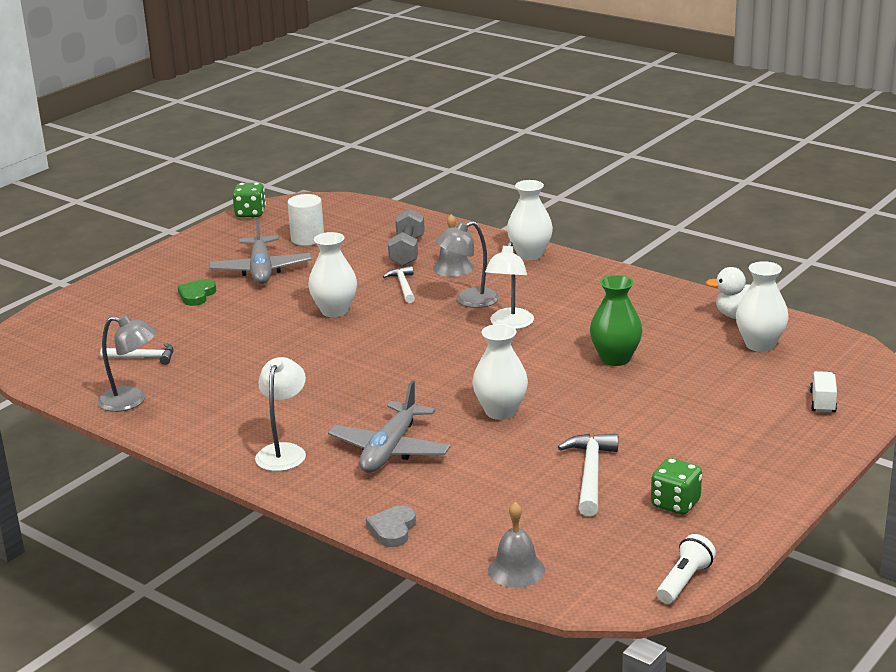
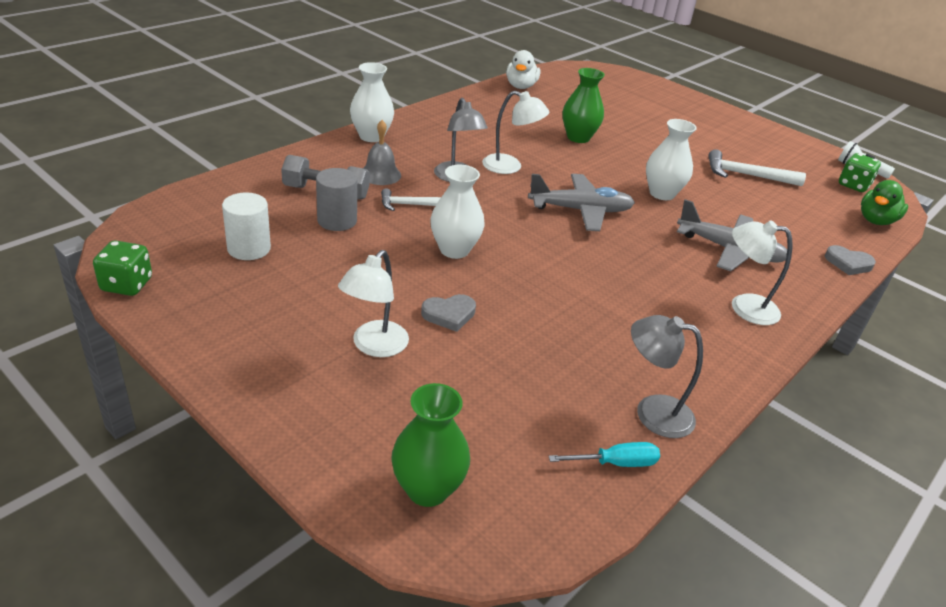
camera: 90 degrees left, 10 degrees up
grey lamp [97,315,157,412] -> grey lamp turned 90 degrees counterclockwise [631,315,703,438]
white hammer [100,343,173,365] -> none
green heart [178,279,216,306] -> white lamp [338,250,409,357]
grey plane [209,217,312,284] -> grey plane moved to [528,174,635,231]
grey bell [488,502,545,588] -> green duck [861,180,908,225]
green dice [651,458,702,515] -> green dice moved to [839,153,881,192]
white vase [736,261,789,352] -> none
white truck [810,371,837,413] -> none
none -> grey cylinder [316,168,357,231]
none -> green vase [391,383,470,507]
none -> grey heart [421,294,476,332]
none -> turquoise screwdriver [549,442,660,467]

